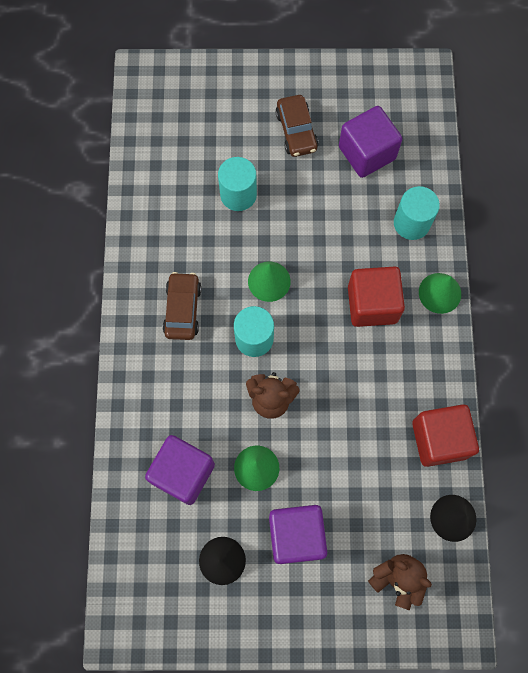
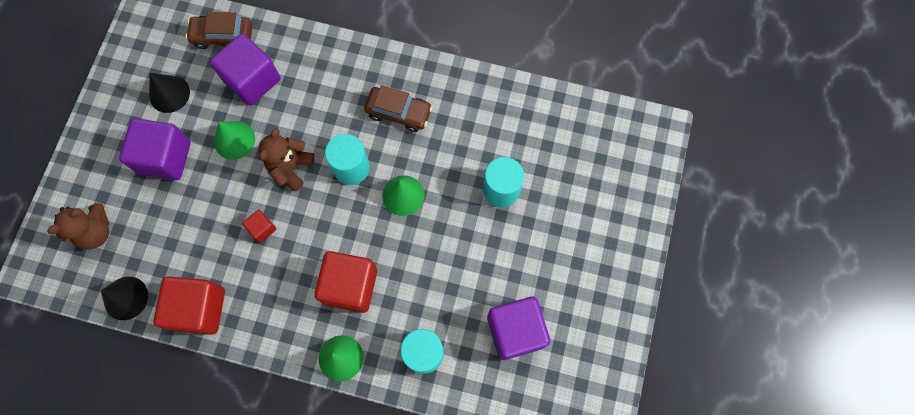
camera: 105 degrees right, 0 degrees up
brown car [275,95,319,157] -> brown car moved to [186,12,252,49]
none -> red cube [242,210,276,243]

